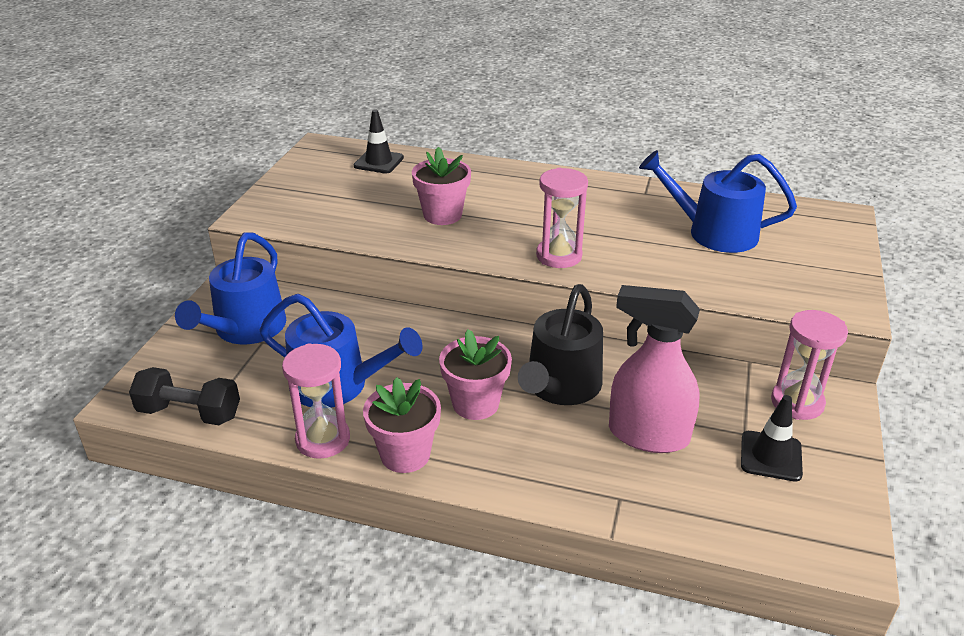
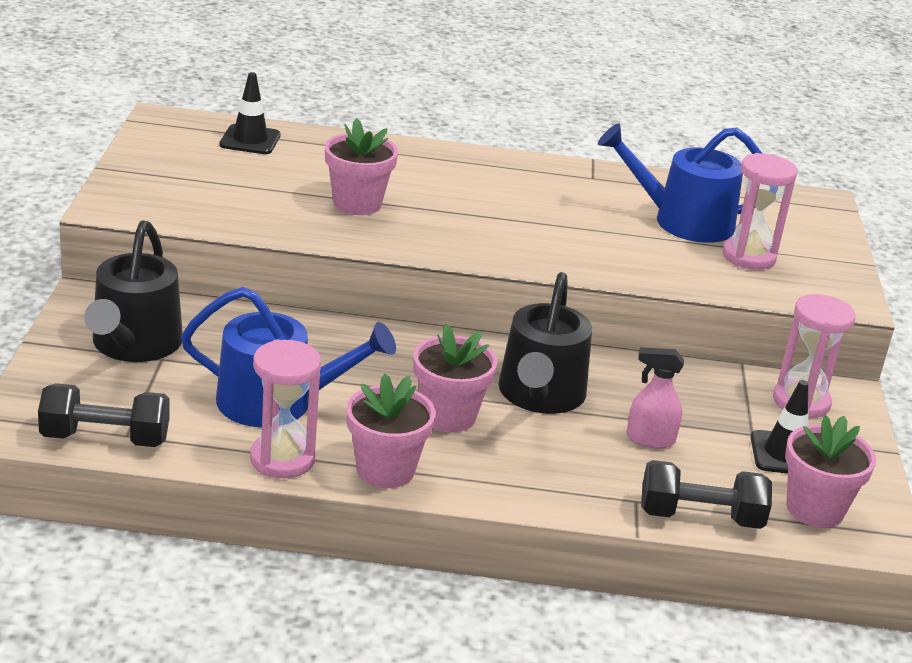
camera: 15 degrees left, 5 degrees down
blue watering can [175,232,286,344] -> black watering can [84,220,183,362]
pink hourglass [536,168,588,268] -> pink hourglass moved to [723,153,798,270]
pink spray bottle [609,285,700,453] -> pink spray bottle [626,347,684,449], size x0.54
none -> black dumbbell [641,460,772,529]
none -> pink flower pot [785,415,876,528]

